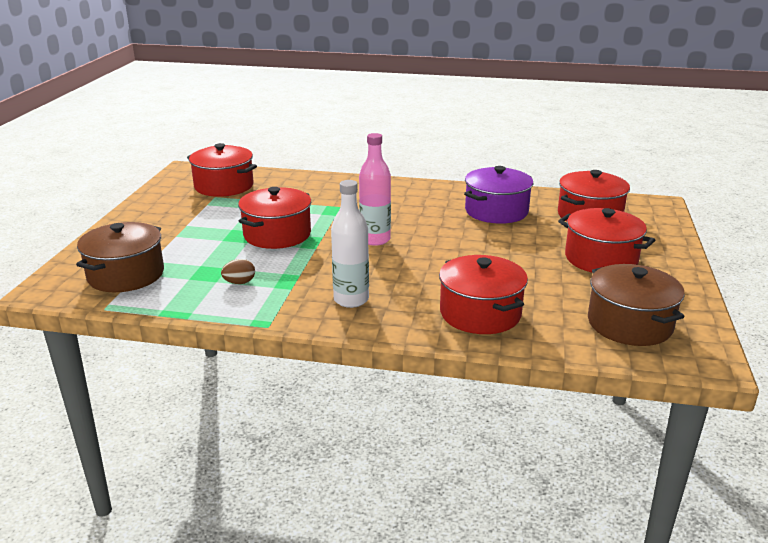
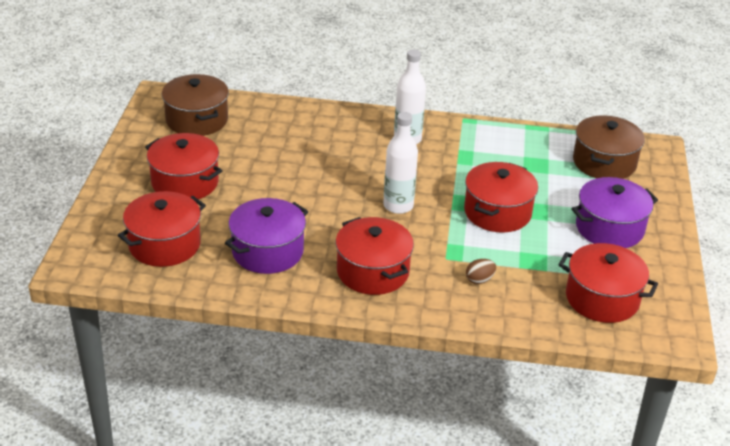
camera: 175 degrees right, 10 degrees up
brown egg [221,259,255,284] -> brown egg moved to [466,259,496,284]
pink bottle [359,133,391,246] -> white bottle [383,112,418,214]
red pot [439,255,528,334] -> red pot moved to [336,217,414,295]
none -> purple pot [571,177,658,248]

